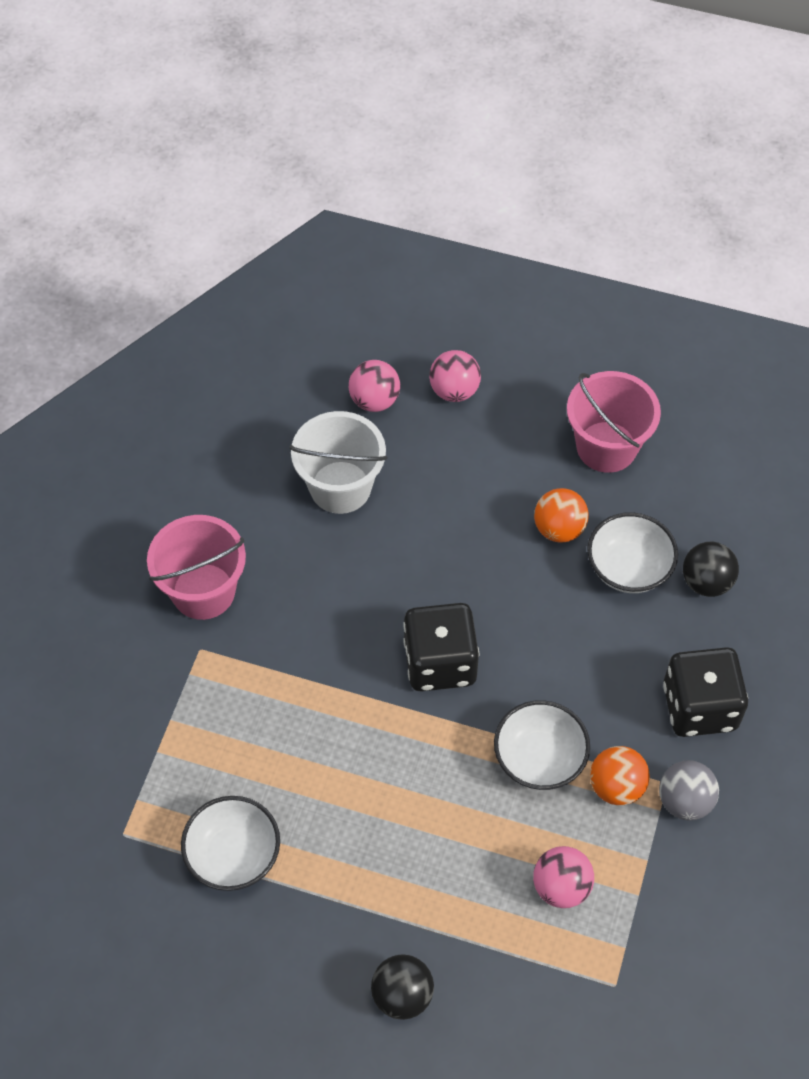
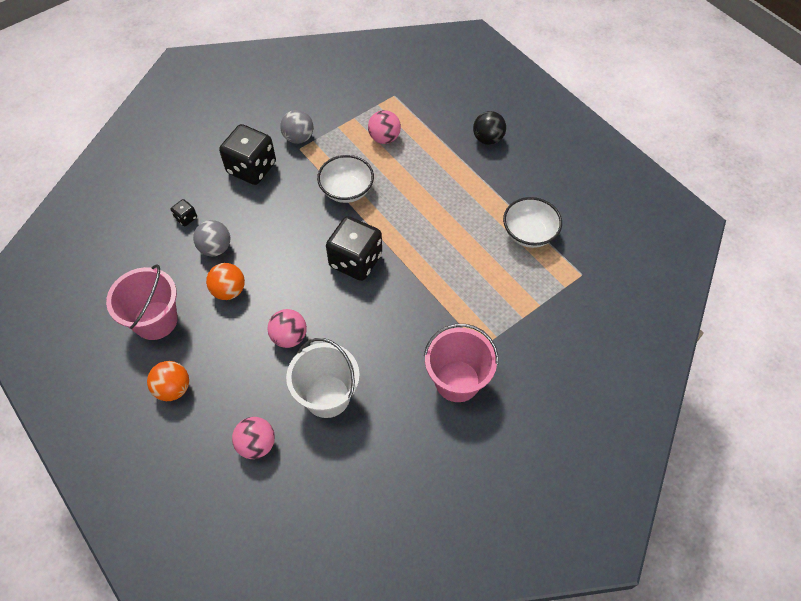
camera: 145 degrees left, 0 degrees up
pink ball [429,350,481,402] -> pink ball moved to [267,309,307,348]
white bowl [587,512,678,593] -> grey ball [193,220,230,256]
orange ball [590,746,650,805] -> orange ball moved to [147,361,189,401]
black ball [683,542,739,597] -> black dice [171,199,197,226]

